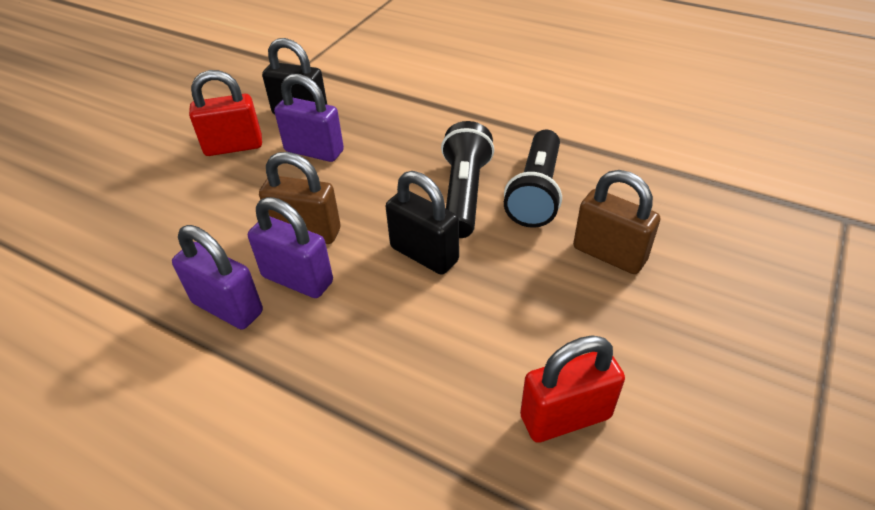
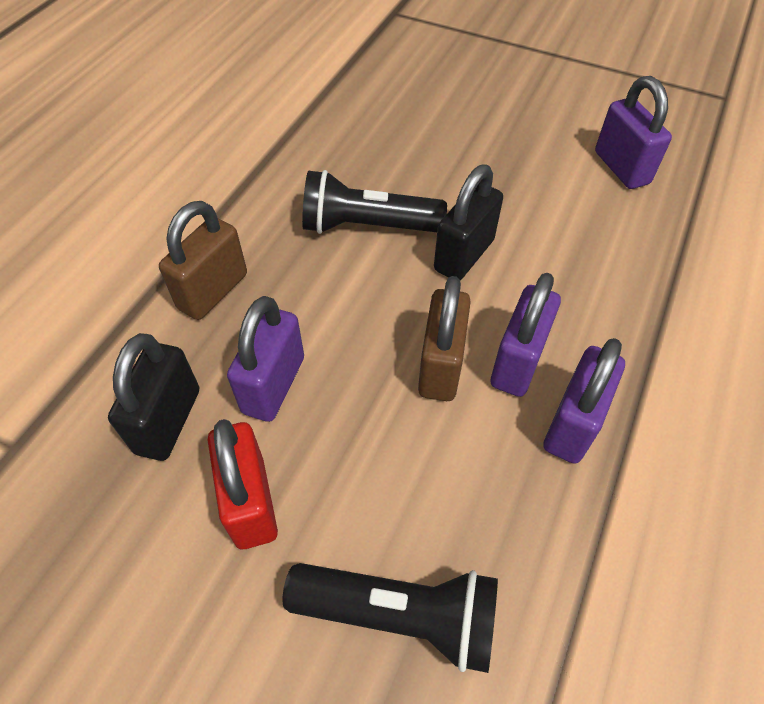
camera: 95 degrees left, 10 degrees up
black flashlight [504,130,562,228] -> black flashlight moved to [283,563,498,673]
red padlock [520,335,625,443] -> purple padlock [595,76,672,189]
brown padlock [573,170,660,274] -> brown padlock moved to [159,201,247,320]

